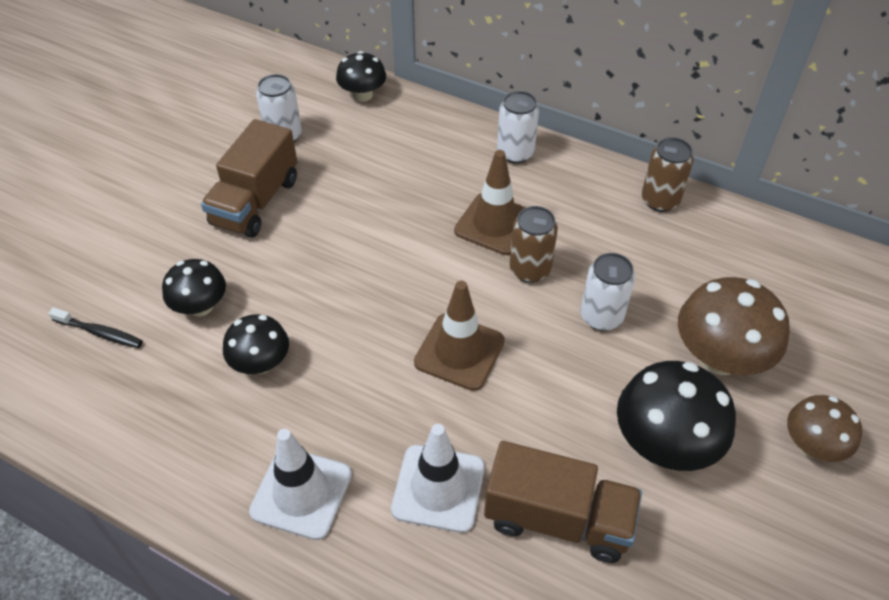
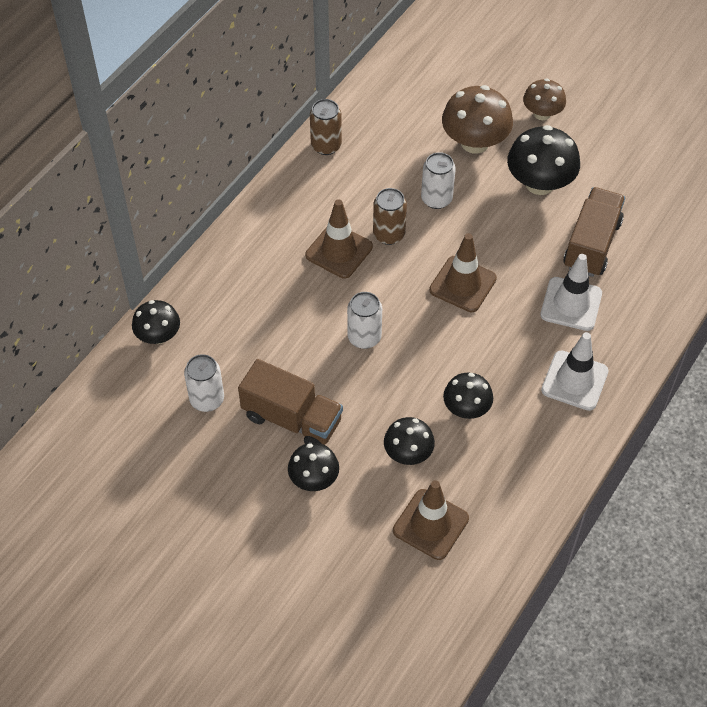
camera: 85 degrees left, 5 degrees up
black toothbrush [48,307,143,348] -> brown traffic cone [393,480,469,560]
white can [497,91,539,164] -> white can moved to [347,292,382,349]
none -> black mushroom [288,443,339,491]

